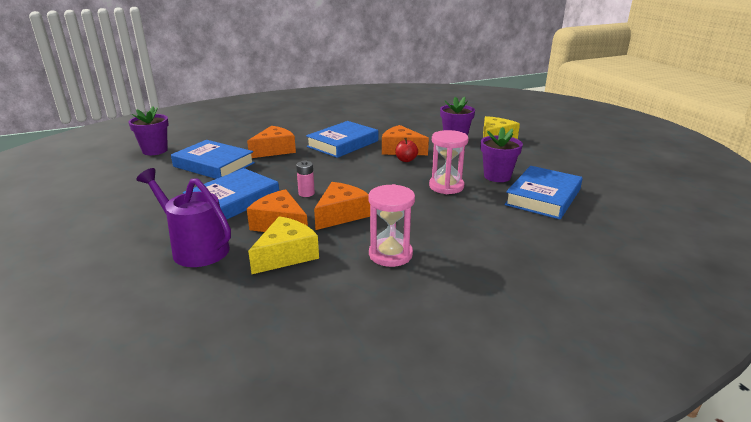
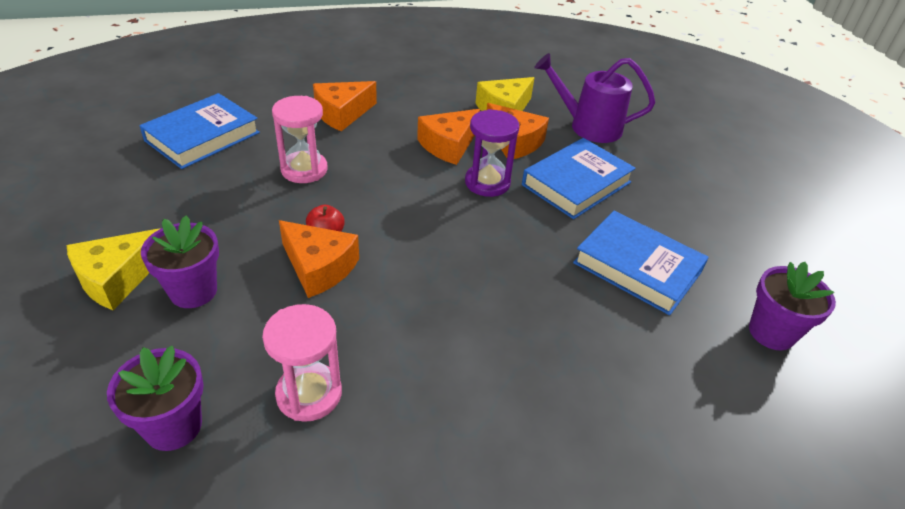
camera: 175 degrees left, 15 degrees up
purple watering can [136,168,231,267] -> purple watering can turned 150 degrees clockwise [534,53,655,143]
orange cheese [247,126,296,158] -> orange cheese moved to [313,81,377,131]
pink battery [296,160,315,197] -> purple hourglass [465,109,519,197]
blue book [306,121,378,158] -> none
pink hourglass [368,184,415,267] -> pink hourglass moved to [262,304,342,422]
purple flower pot [481,127,523,182] -> purple flower pot moved to [107,346,204,451]

